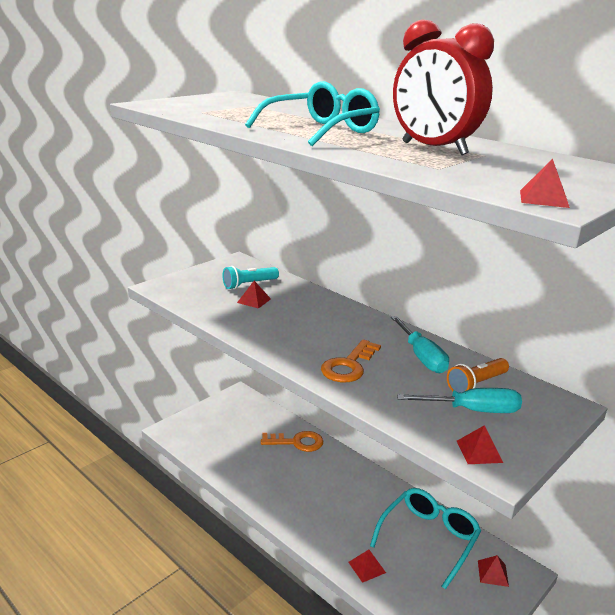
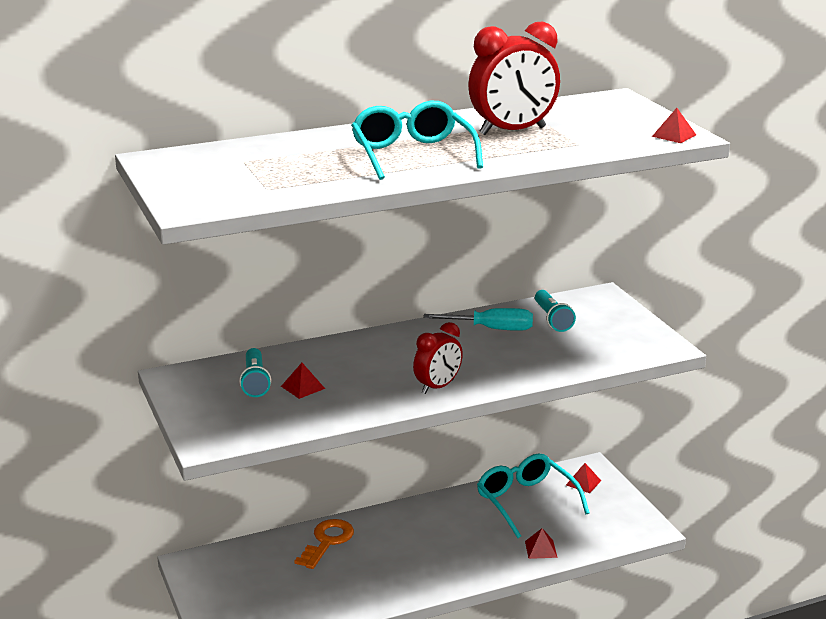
camera: 65 degrees left, 0 degrees up
orange key [321,339,381,382] -> none
turquoise screwdriver [397,388,522,413] -> none
orange flashlight [447,358,509,393] -> turquoise flashlight [535,290,576,332]
red pyramid [457,425,503,464] -> none
none -> red clock [413,322,463,394]

